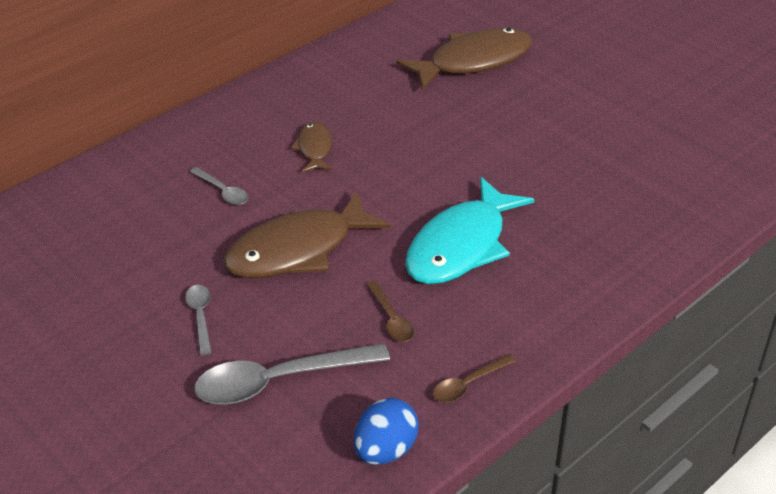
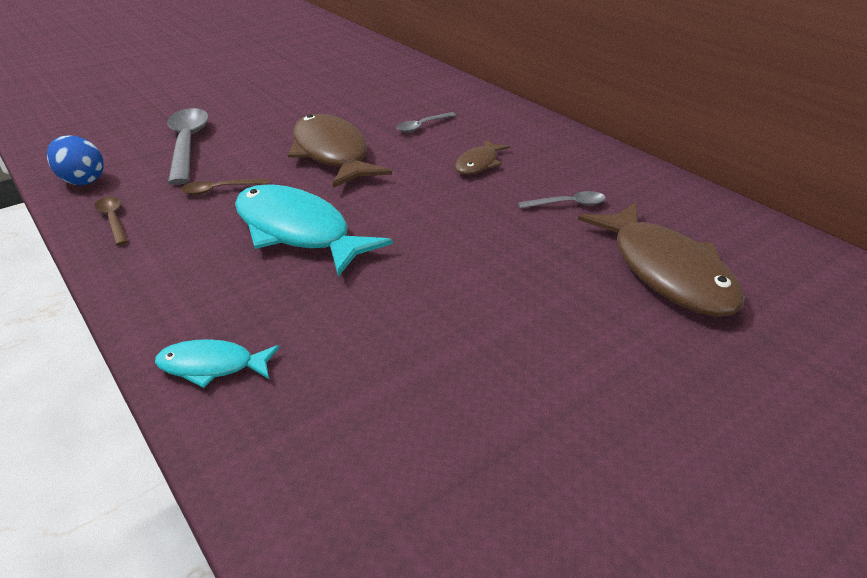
camera: 95 degrees right, 5 degrees down
grey spoon [185,285,212,355] -> grey spoon moved to [518,191,606,209]
brown fish [291,122,333,172] -> brown fish turned 120 degrees clockwise [455,139,510,175]
none -> turquoise fish [155,339,280,388]

